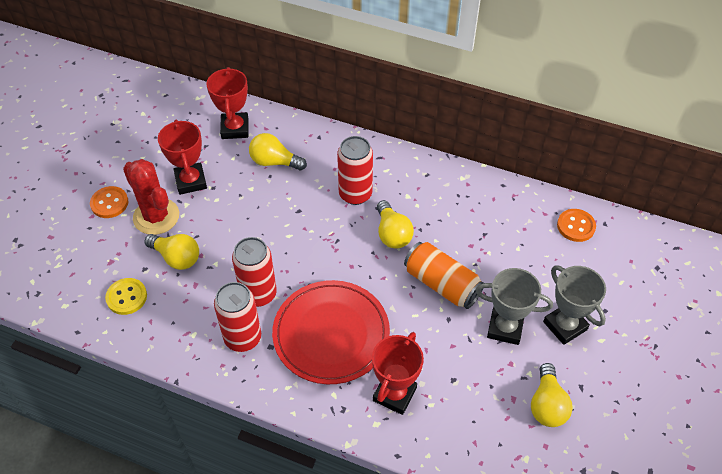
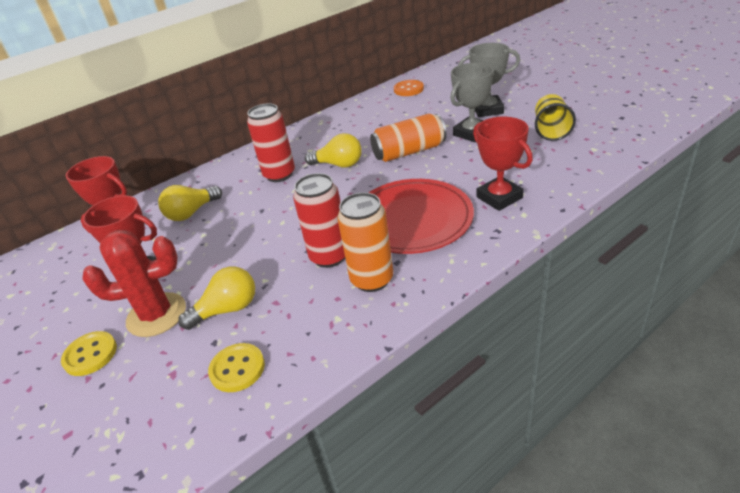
camera: 55 degrees left, 15 degrees down
orange button [90,186,128,218] -> yellow button [61,331,117,376]
red can [214,282,261,352] -> orange can [337,192,393,292]
yellow light bulb [531,363,573,427] -> yellow cup [535,94,576,141]

